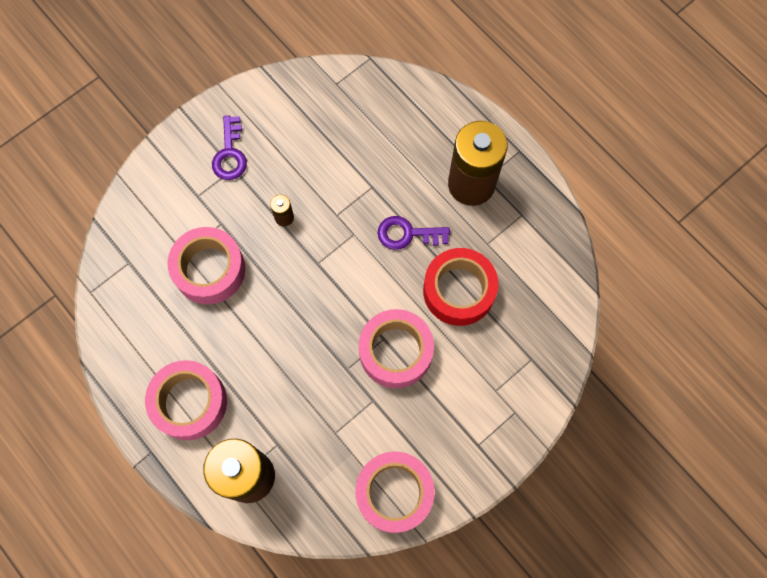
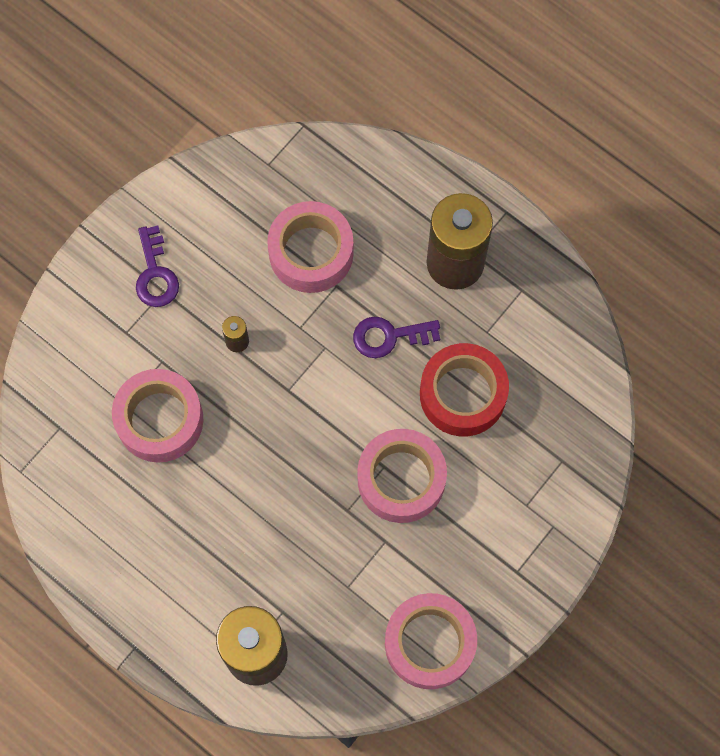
camera: 10 degrees left, 0 degrees up
pink tape [145,360,227,440] -> pink tape moved to [267,201,354,293]

